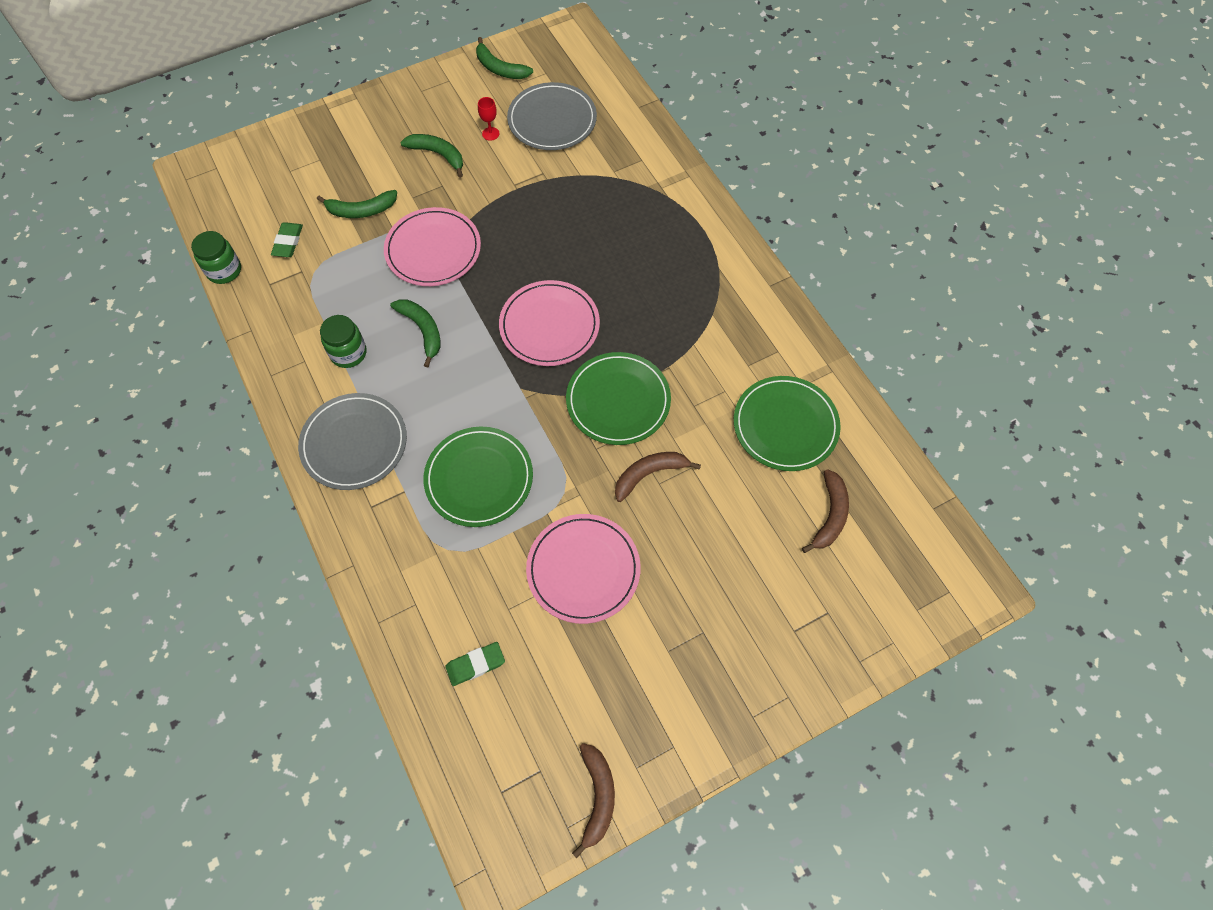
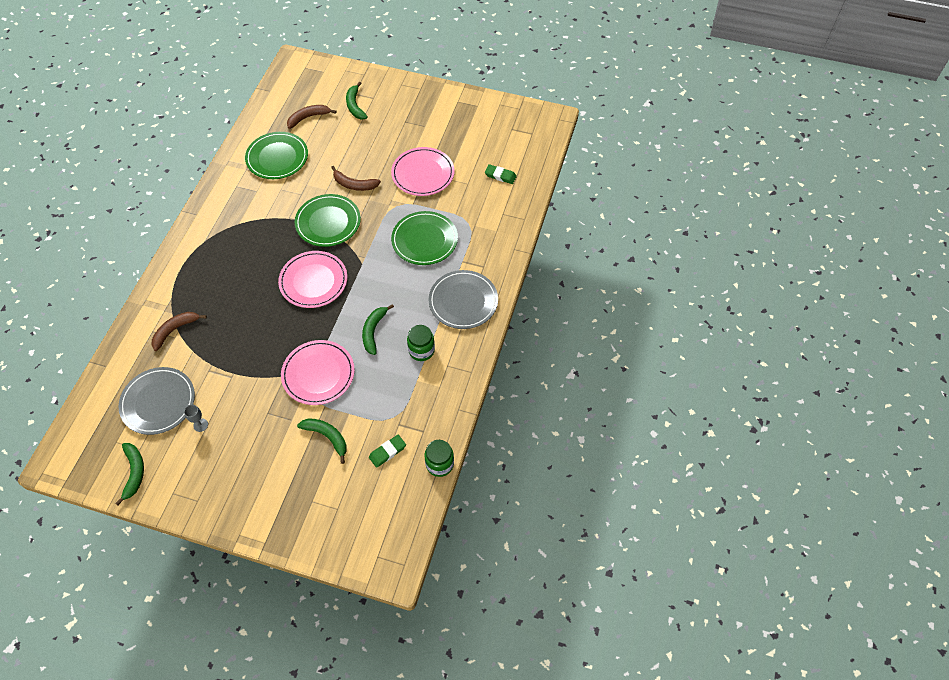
camera: 135 degrees left, 5 degrees down
green banana [400,134,463,178] -> green banana moved to [346,82,368,120]
red goblet [478,97,499,141] -> grey goblet [184,405,208,432]
brown banana [572,743,615,858] -> brown banana moved to [152,312,207,351]

